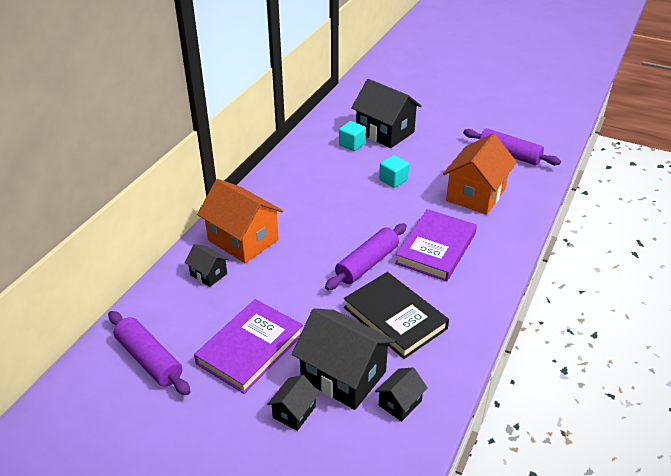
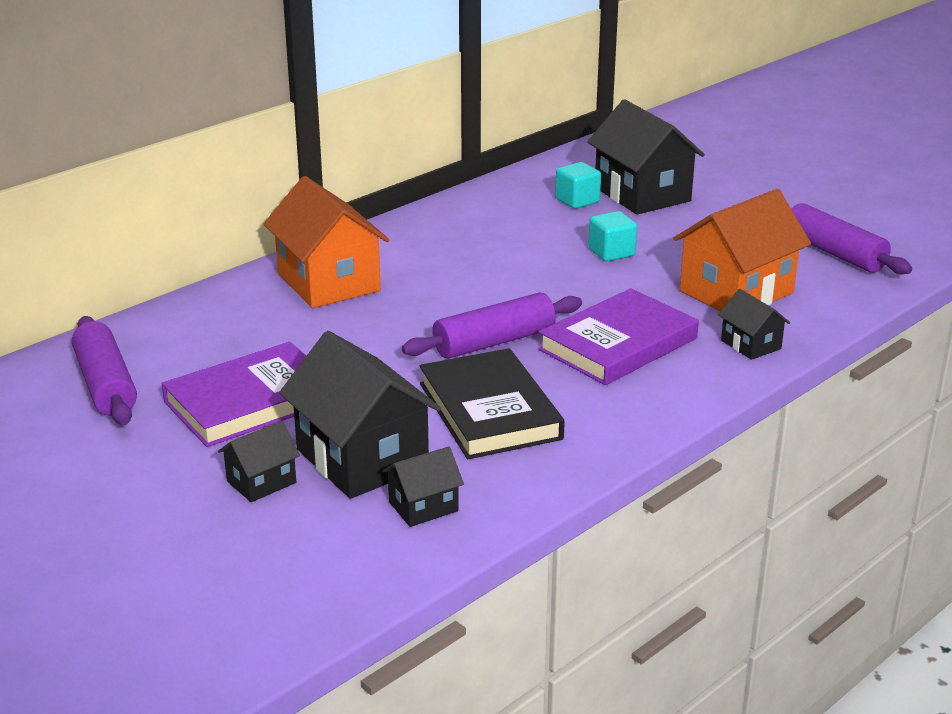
camera: 20 degrees right, 10 degrees down
black house [184,244,229,287] -> black house moved to [718,289,790,360]

